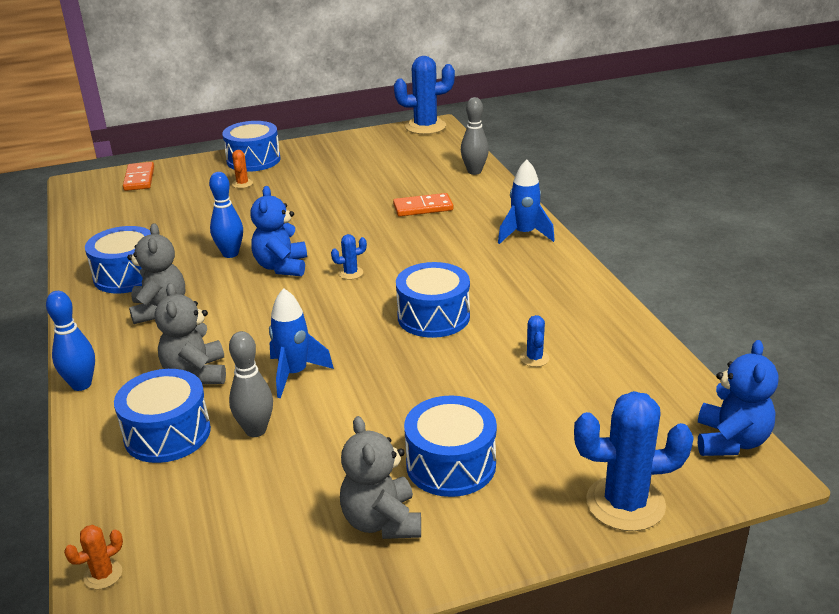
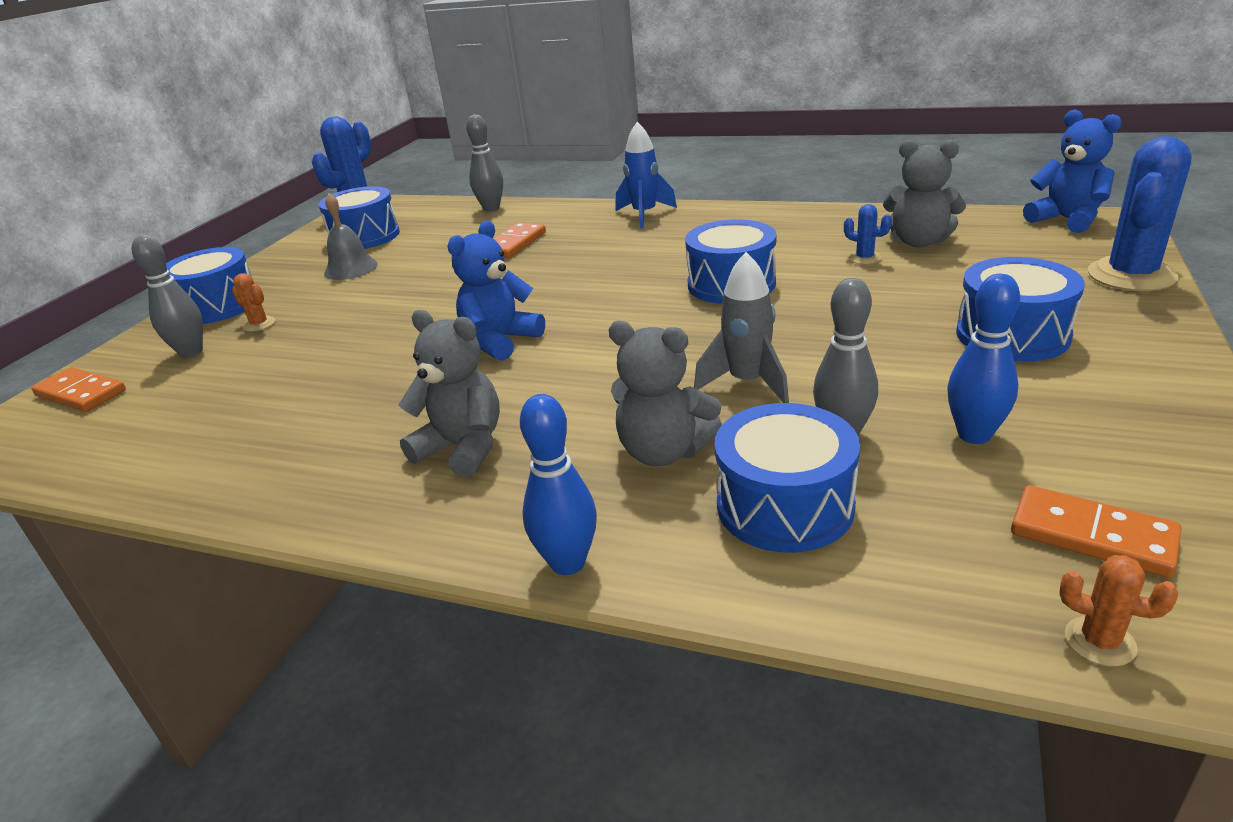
camera: 50 degrees left, 0 degrees up
orange cactus [64,525,123,589] -> orange cactus turned 60 degrees counterclockwise [1059,555,1178,667]
blue drum [85,226,151,293] -> blue drum moved to [319,186,400,249]
blue bowling pin [209,172,243,258] -> blue bowling pin moved to [947,274,1020,444]
blue teddy bear [251,186,307,276] -> blue teddy bear turned 90 degrees clockwise [448,221,545,361]
blue rocket [269,288,334,398] -> grey rocket [694,252,789,403]
blue cactus [331,234,367,280] -> none
grey teddy bear [340,416,421,539] -> grey teddy bear moved to [883,139,966,247]
none -> grey bowling pin [131,235,203,358]
none -> grey bell [324,193,378,280]
none -> orange domino [1011,485,1181,578]

